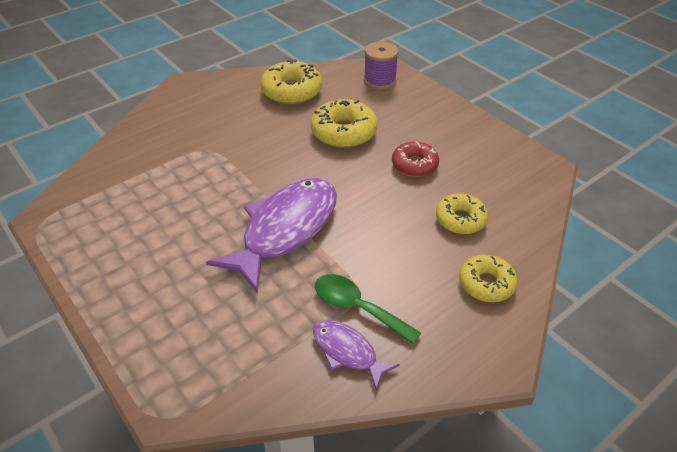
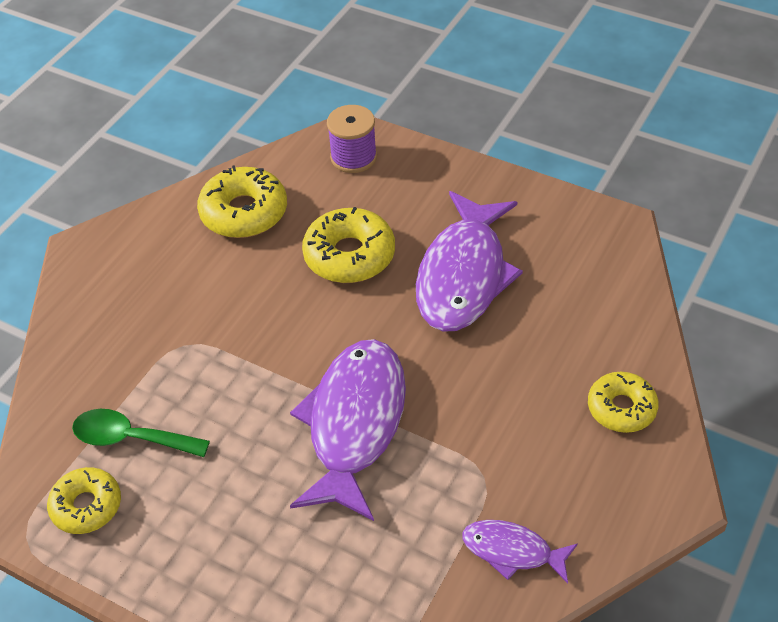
camera: 20 degrees left, 5 degrees up
green spoon [315,274,421,345] -> green spoon moved to [72,409,210,457]
red donut [392,141,439,177] -> purple fish [416,191,523,332]
yellow donut [436,194,488,234] -> yellow donut moved to [47,467,121,534]

